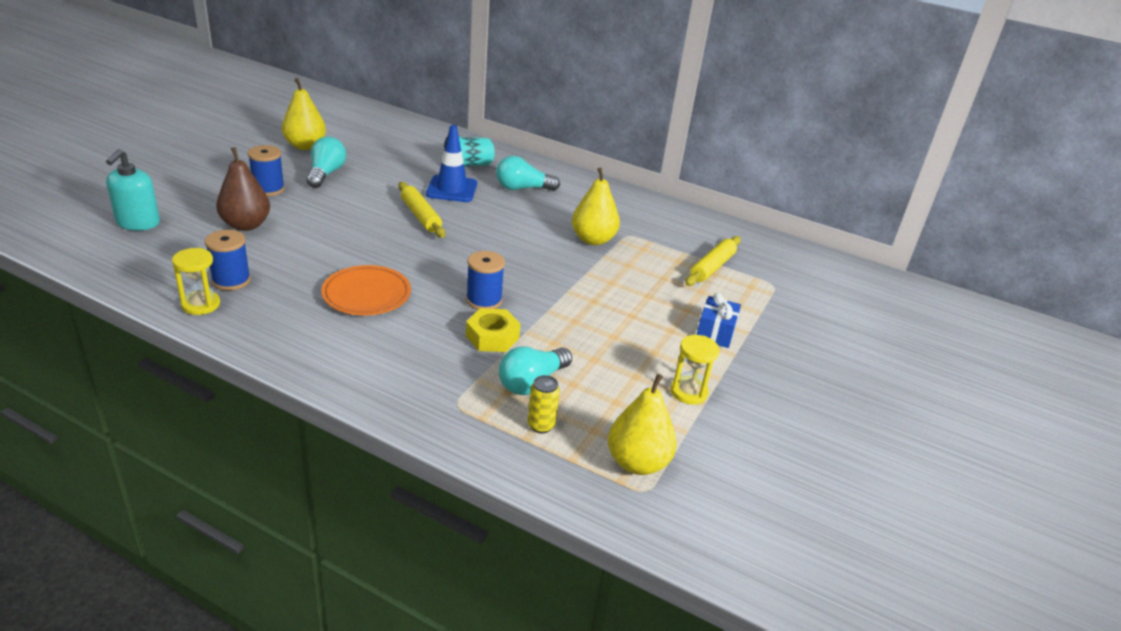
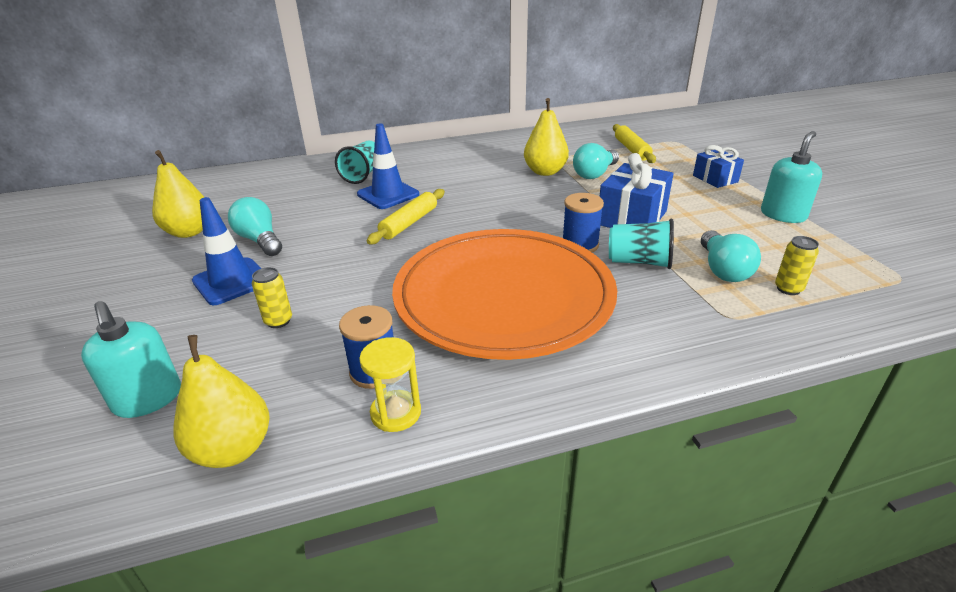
camera: 40 degrees left, 0 degrees up
brown pear [216,147,270,231] -> yellow can [252,267,292,328]
blue spool [248,145,285,196] -> blue traffic cone [192,197,261,305]
orange plate [321,265,411,315] -> orange plate [392,229,617,360], size x2.18
yellow rolling pin [398,182,445,238] -> yellow rolling pin turned 75 degrees counterclockwise [367,189,445,244]
yellow nut [466,308,521,352] -> turquoise cup [609,219,674,269]
turquoise light bulb [496,156,560,191] -> turquoise light bulb moved to [573,143,619,179]
yellow pear [608,374,677,475] -> yellow pear moved to [173,335,270,468]
yellow hourglass [670,335,720,405] -> turquoise soap dispenser [761,131,822,223]
none -> blue gift [599,153,673,228]

